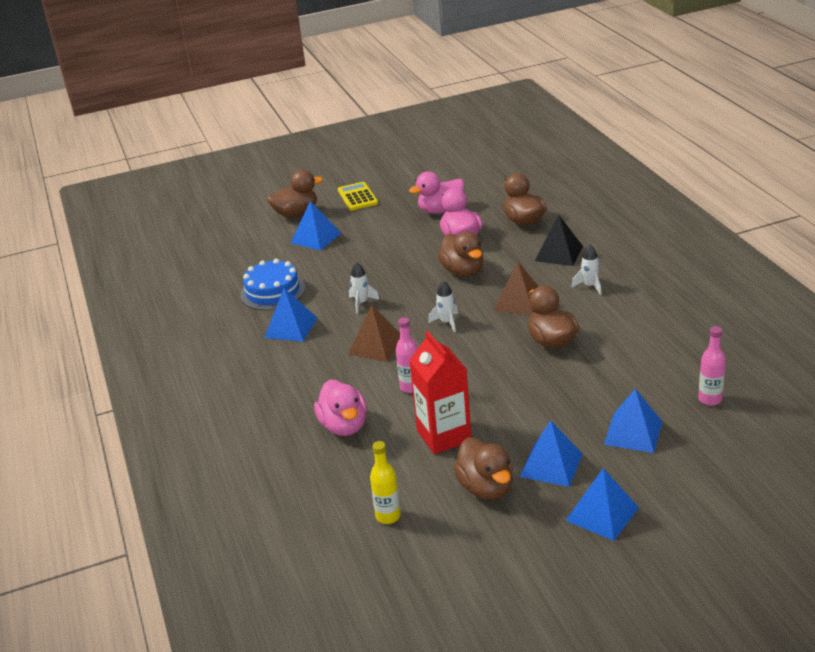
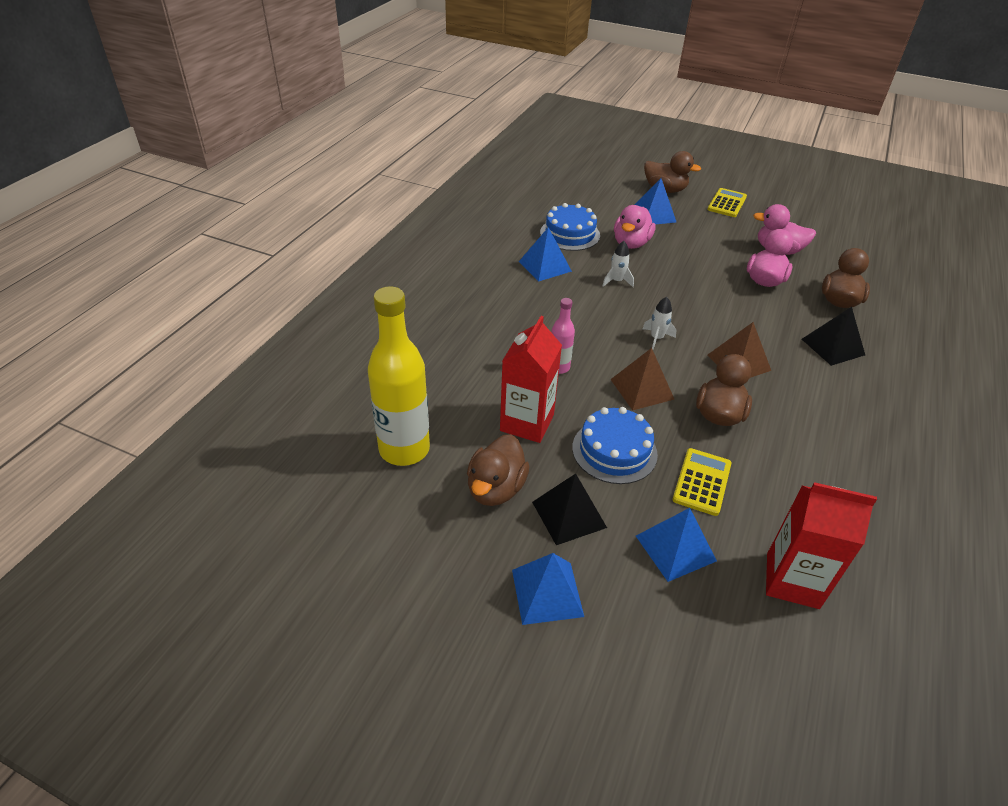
camera: 40 degrees right, 10 degrees up
pink duck [314,379,367,436] -> pink duck moved to [614,205,656,249]
brown pyramid [348,305,400,362] -> brown pyramid moved to [610,348,675,410]
yellow bottle [370,441,401,524] -> yellow bottle [368,286,430,466], size x2.03
brown duck [438,231,483,276] -> none
blue pyramid [520,420,583,487] -> black pyramid [532,473,607,545]
white rocket [571,245,601,295] -> none
pink bottle [698,326,726,406] -> red carton [766,482,877,609]
none -> blue cake [572,407,658,484]
none -> yellow calculator [672,448,731,516]

